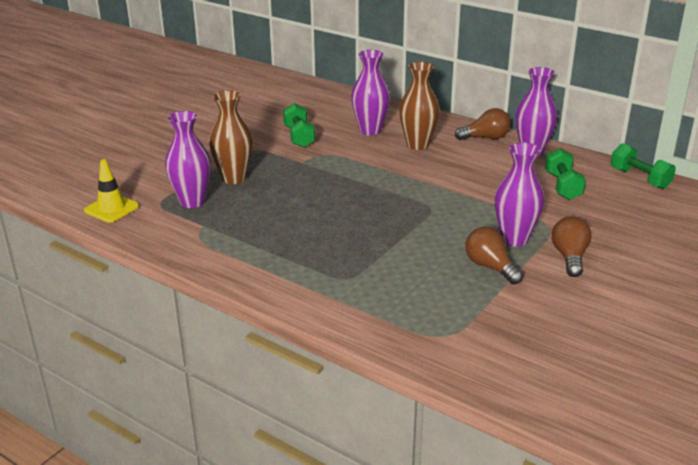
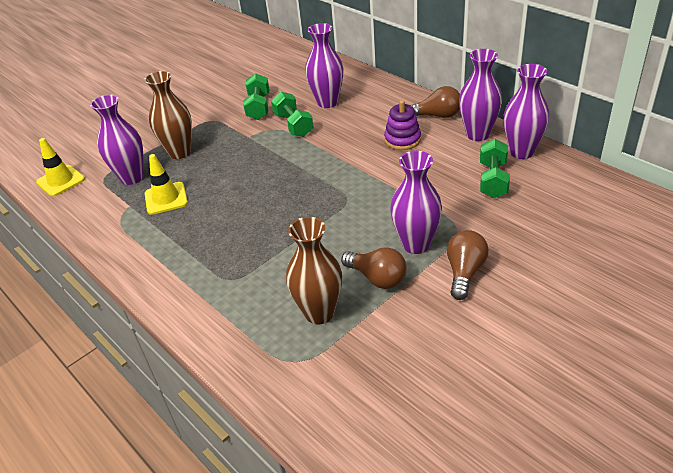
camera: 15 degrees right, 10 degrees up
brown vase [399,62,440,150] -> brown vase moved to [286,217,342,325]
brown light bulb [465,227,523,284] -> brown light bulb turned 150 degrees clockwise [341,247,407,289]
green dumbbell [611,143,676,189] -> green dumbbell moved to [271,92,314,137]
none -> yellow traffic cone [145,154,188,215]
none -> purple stacking toy [384,100,421,150]
none -> purple vase [504,64,549,159]

